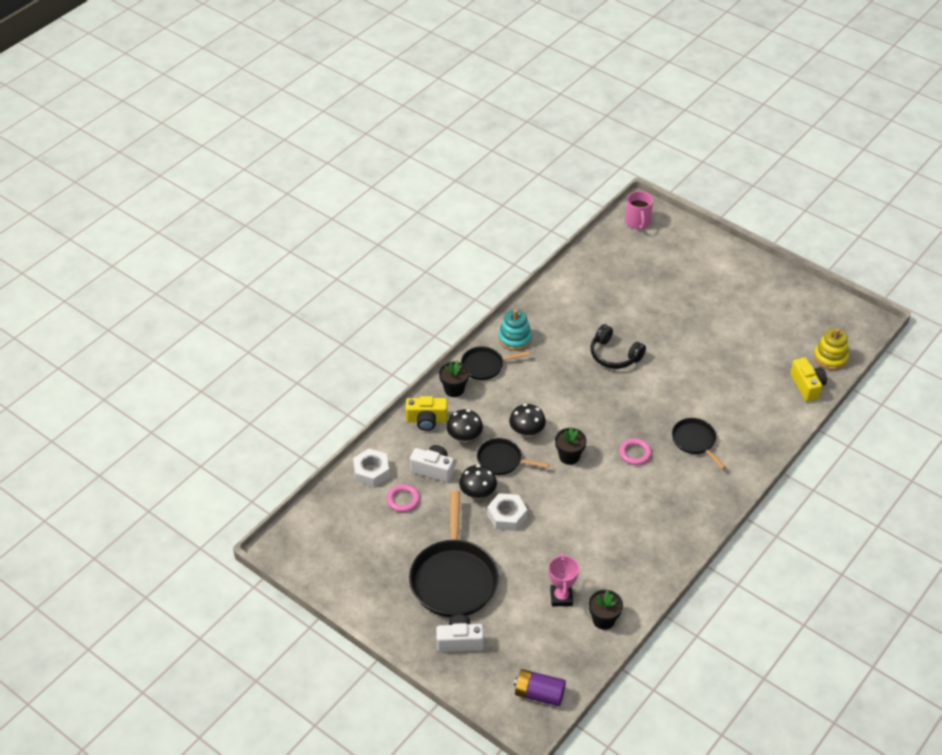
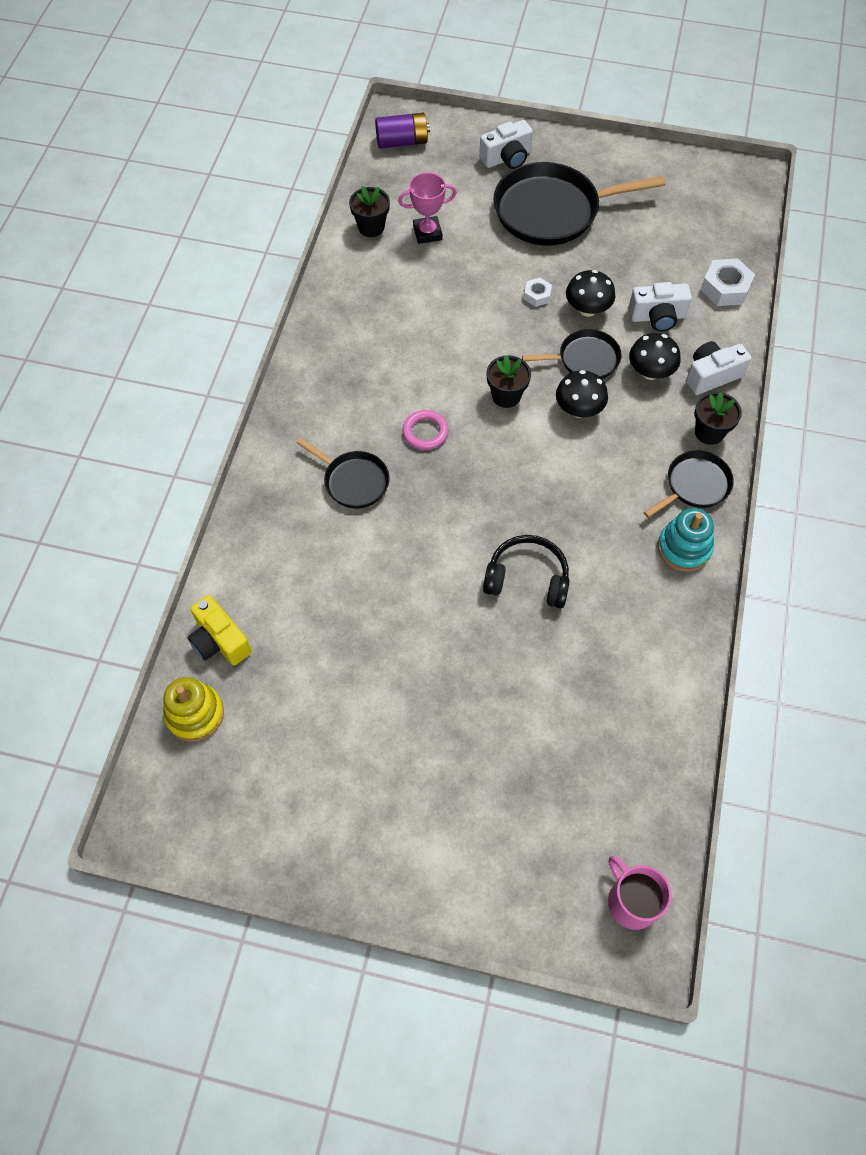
camera: 155 degrees right, 15 degrees up
pink ring [387,484,420,512] -> none
yellow camera [406,396,448,431] -> white camera [686,341,751,395]
black pan [409,491,499,617] -> black pan turned 75 degrees counterclockwise [493,162,665,246]
white nut [487,493,527,531] -> white nut [524,278,552,307], size x0.58
pink trophy [549,553,579,607] -> pink trophy turned 75 degrees counterclockwise [398,172,457,244]

